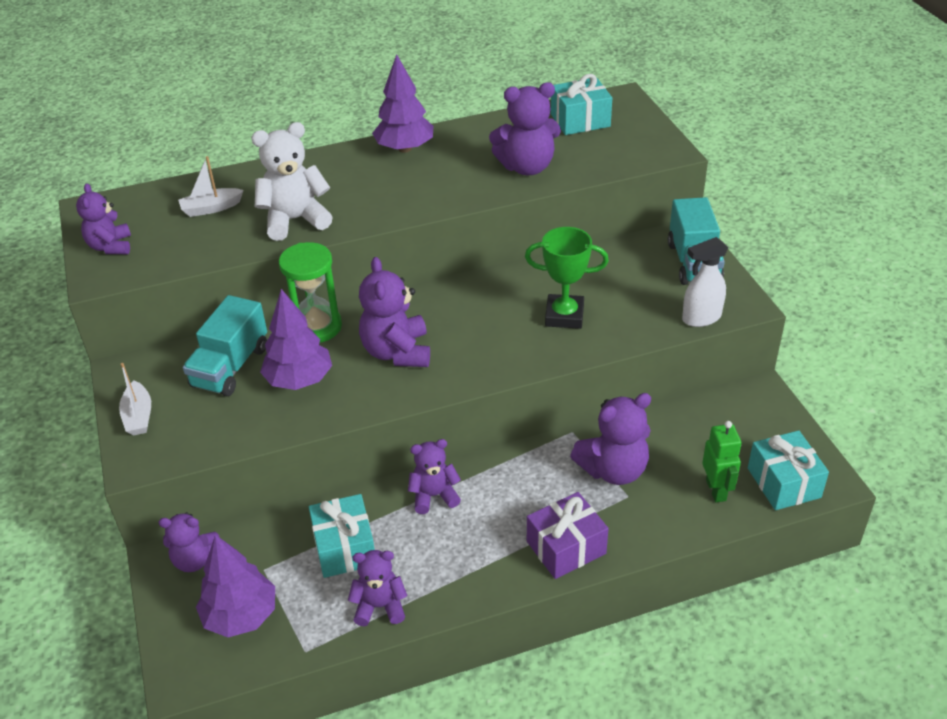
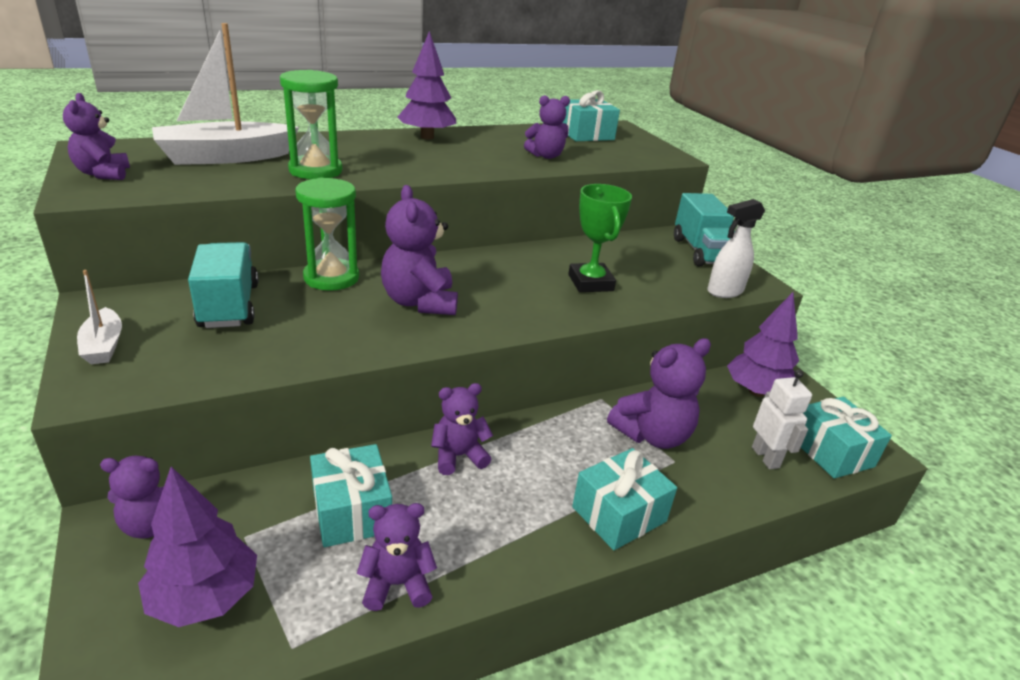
camera: 10 degrees left, 10 degrees down
white boat [178,156,244,217] -> white boat [152,23,299,165], size x2.01
turquoise truck [183,295,267,396] -> turquoise truck turned 150 degrees clockwise [188,242,259,328]
white teddy bear [251,122,333,241] -> green hourglass [280,70,343,179]
purple tree [260,289,332,390] -> purple tree moved to [727,292,799,397]
purple teddy bear [489,82,561,175] -> purple teddy bear [524,95,570,159], size x0.65
green trophy [525,227,609,329] -> green trophy turned 75 degrees clockwise [568,184,632,292]
purple gift [527,492,609,579] -> turquoise gift [572,448,677,550]
green robot [702,421,741,502] -> white robot [752,370,812,469]

